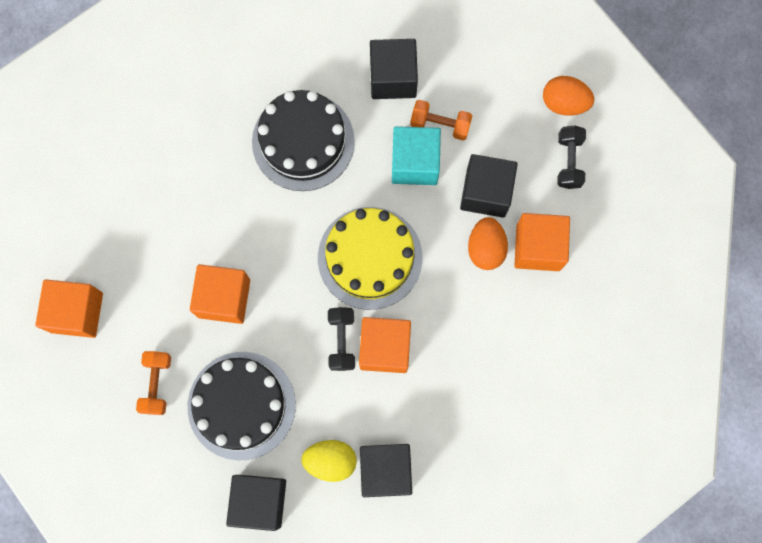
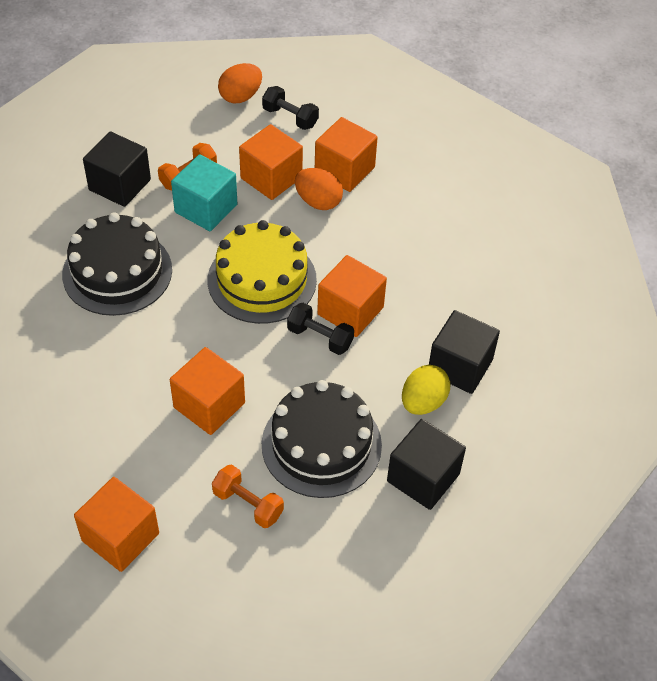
camera: 60 degrees left, 25 degrees down
black cube [460,154,518,218] -> orange cube [239,124,303,200]

